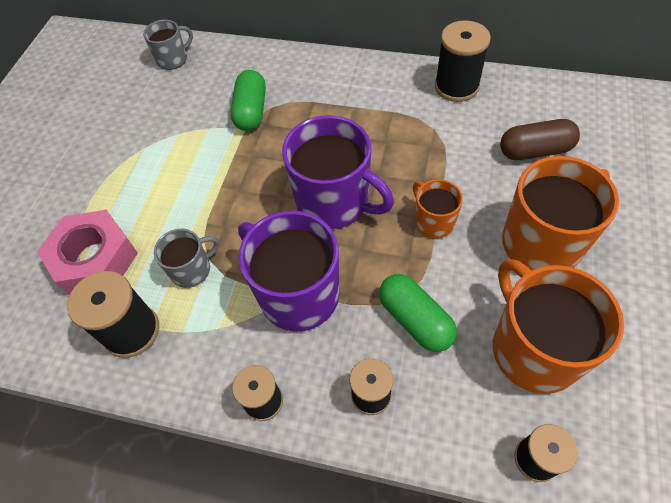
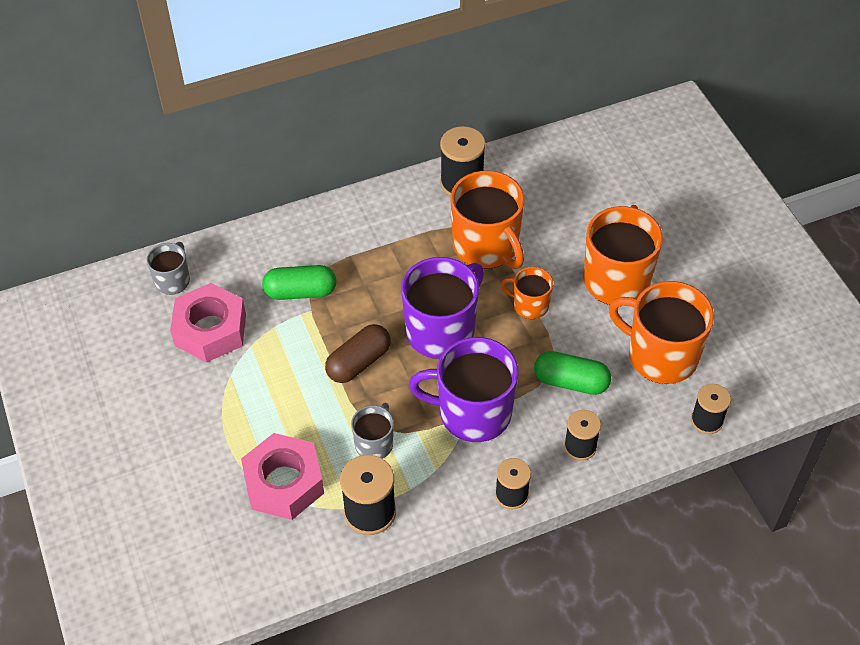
camera: 40 degrees left, 5 degrees down
green capsule [231,70,266,131] -> green capsule turned 60 degrees counterclockwise [262,265,336,300]
purple mug [282,115,394,229] -> purple mug turned 45 degrees counterclockwise [401,257,484,359]
brown capsule [500,119,580,160] -> brown capsule moved to [325,324,391,383]
none -> pink nut [170,283,246,362]
none -> orange mug [451,171,525,269]

